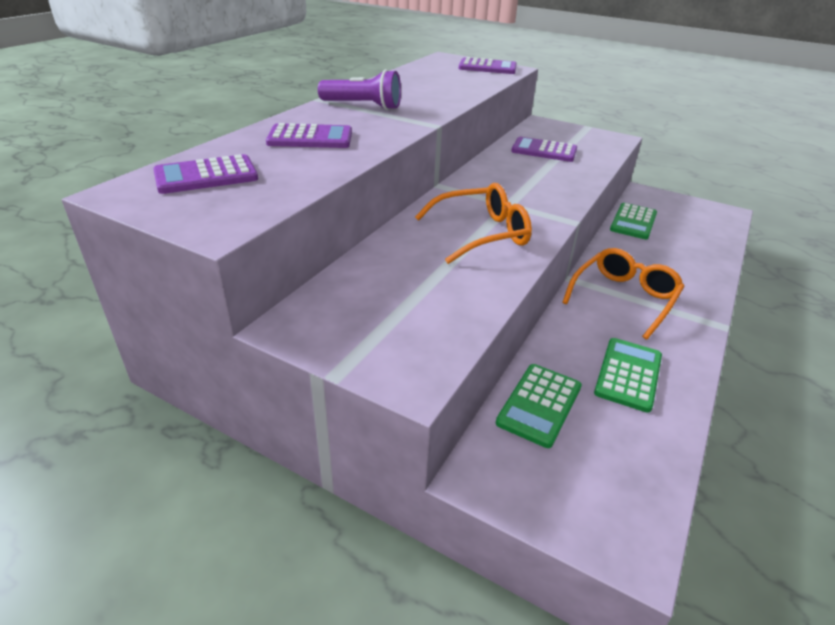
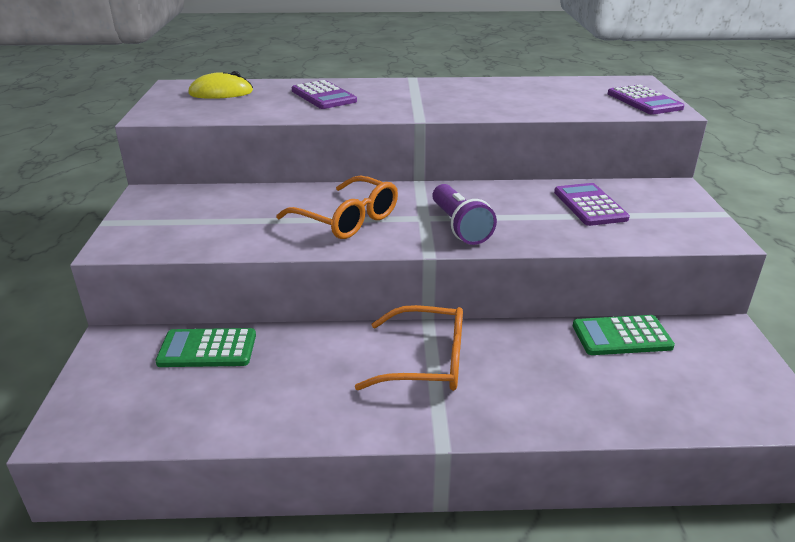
camera: 60 degrees right, 5 degrees down
purple calculator [153,154,258,194] -> yellow mouse [188,71,253,99]
purple flashlight [318,69,401,110] -> purple flashlight moved to [432,184,497,245]
green calculator [594,338,662,413] -> none

